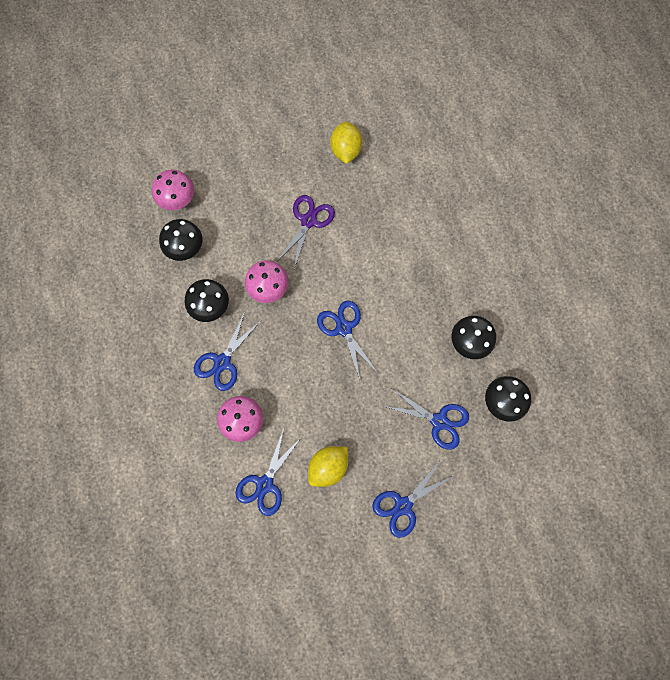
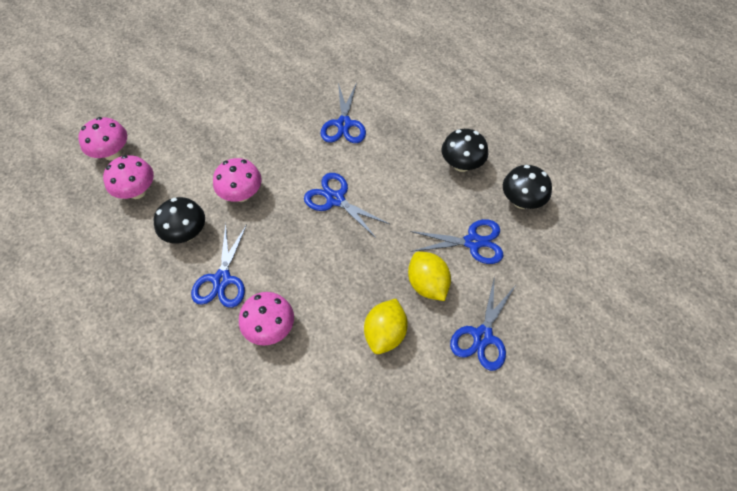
camera: 25 degrees left, 15 degrees down
black mushroom [159,219,203,261] -> pink mushroom [103,155,154,199]
blue scissors [235,429,301,516] -> blue scissors moved to [321,83,366,143]
purple scissors [277,195,335,269] -> none
yellow lemon [330,121,362,164] -> yellow lemon moved to [408,251,451,301]

